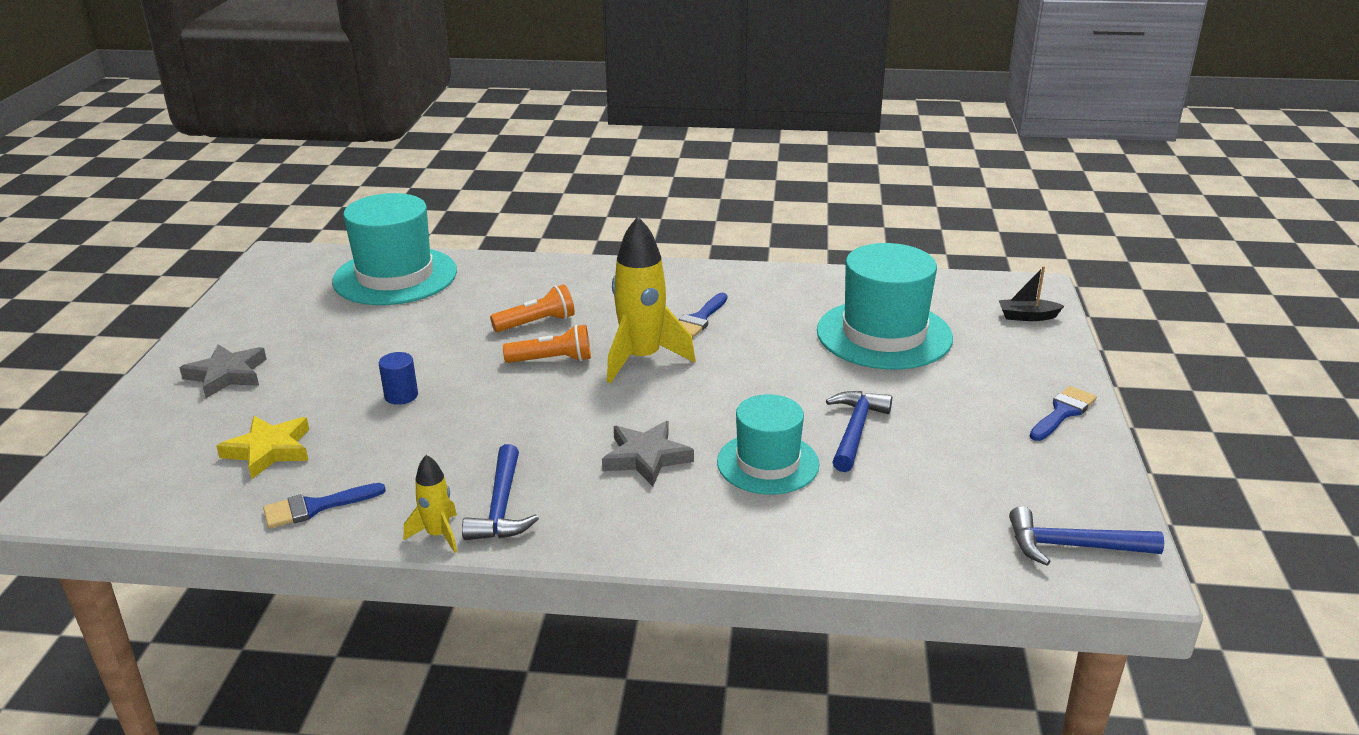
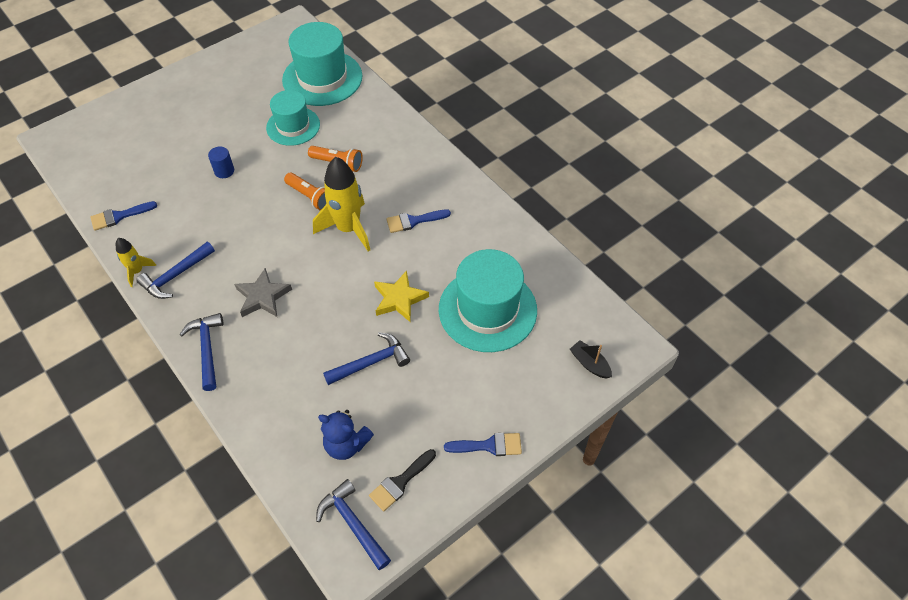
camera: 45 degrees right, 25 degrees up
grey star [179,344,267,398] -> none
yellow star [216,416,309,479] -> yellow star moved to [374,270,429,322]
blue brush [263,483,386,529] -> blue brush turned 45 degrees counterclockwise [91,201,157,231]
turquoise hat [717,394,819,495] -> turquoise hat moved to [266,90,320,146]
none -> blue hammer [179,313,223,391]
none -> blue teddy bear [318,410,374,460]
none -> black brush [369,449,436,511]

